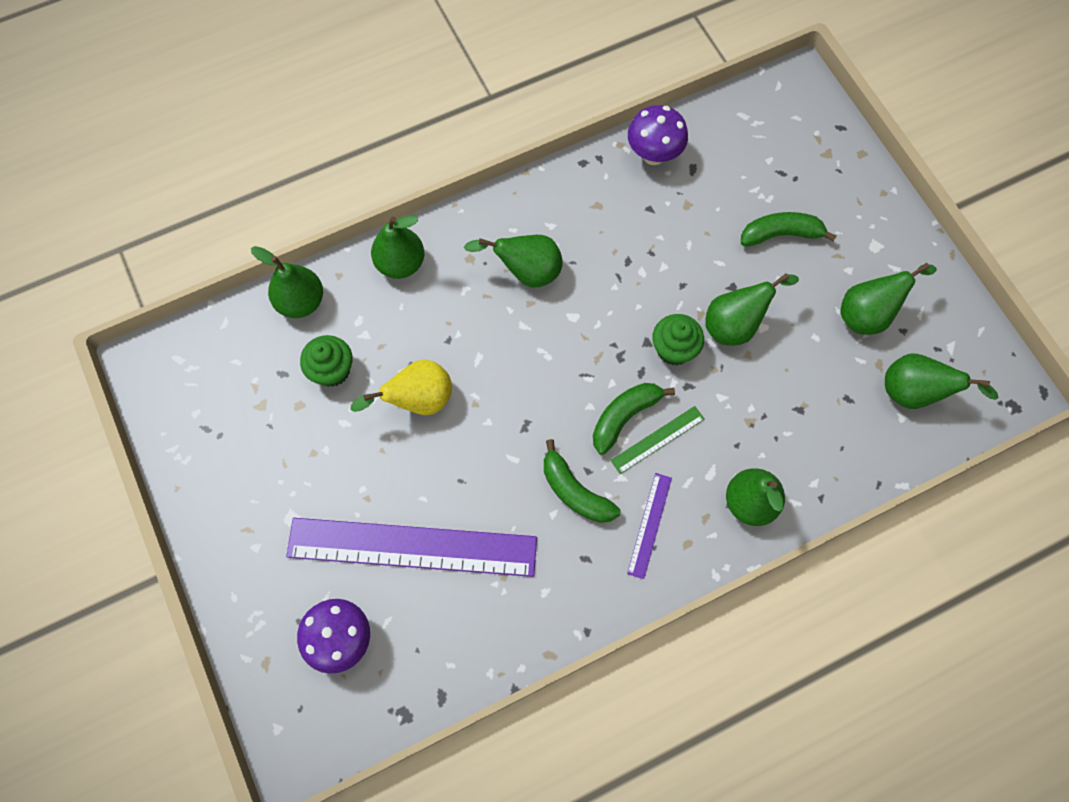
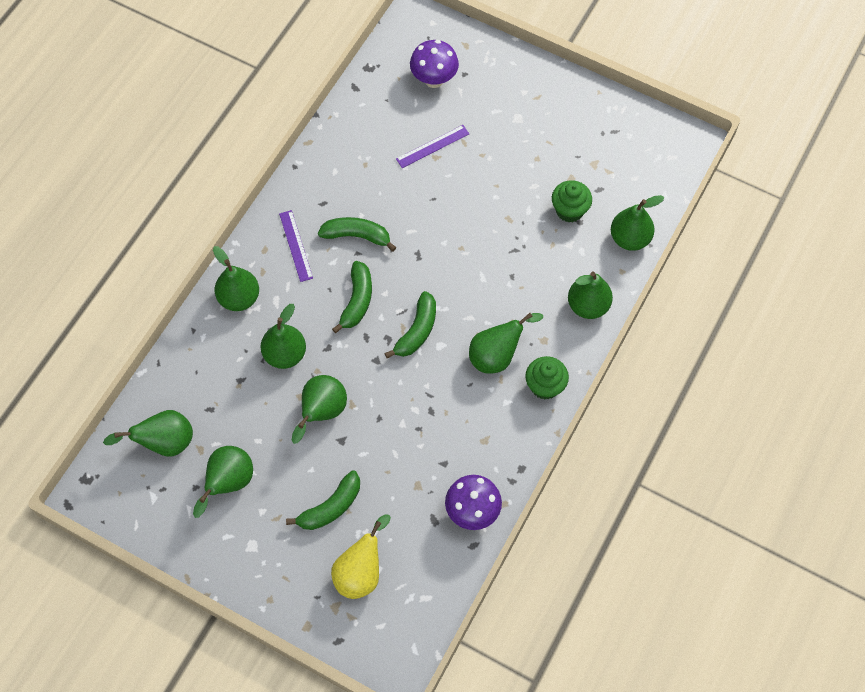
camera: 145 degrees right, 5 degrees down
purple ruler [286,518,537,577] -> purple ruler [396,125,469,168], size x0.44
yellow pear [350,360,452,415] -> yellow pear moved to [331,515,391,599]
green ruler [610,406,705,474] -> none
green cupcake [652,314,704,366] -> green cupcake moved to [525,356,569,400]
none -> green pear [261,304,306,369]
none -> green banana [384,291,436,358]

